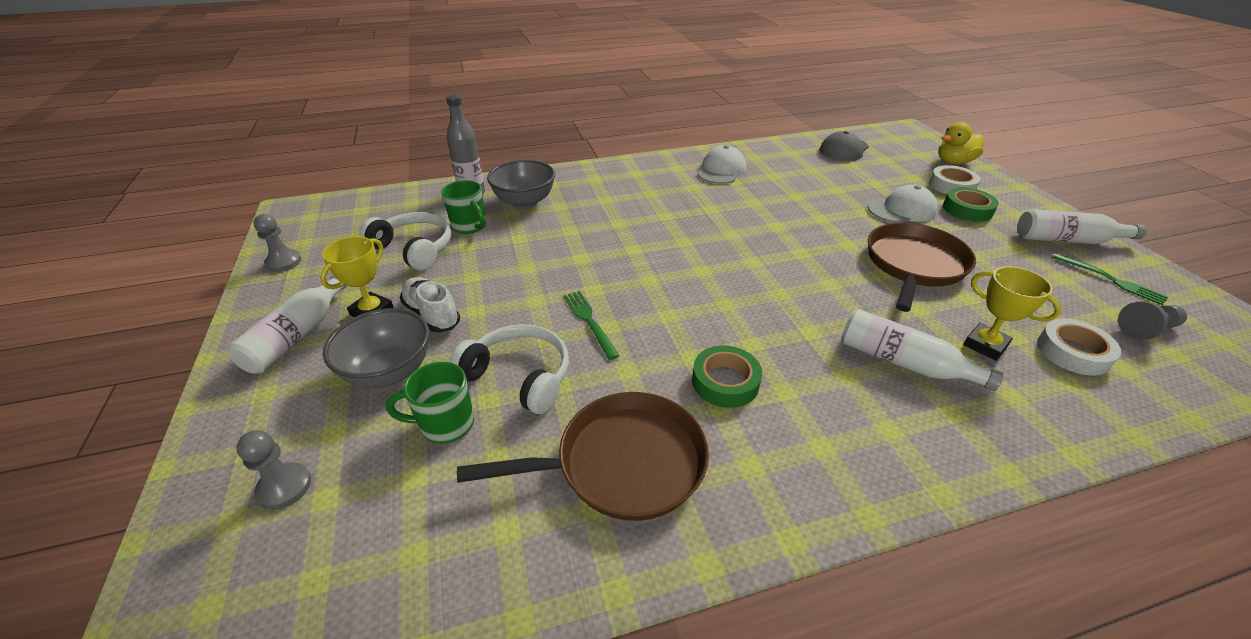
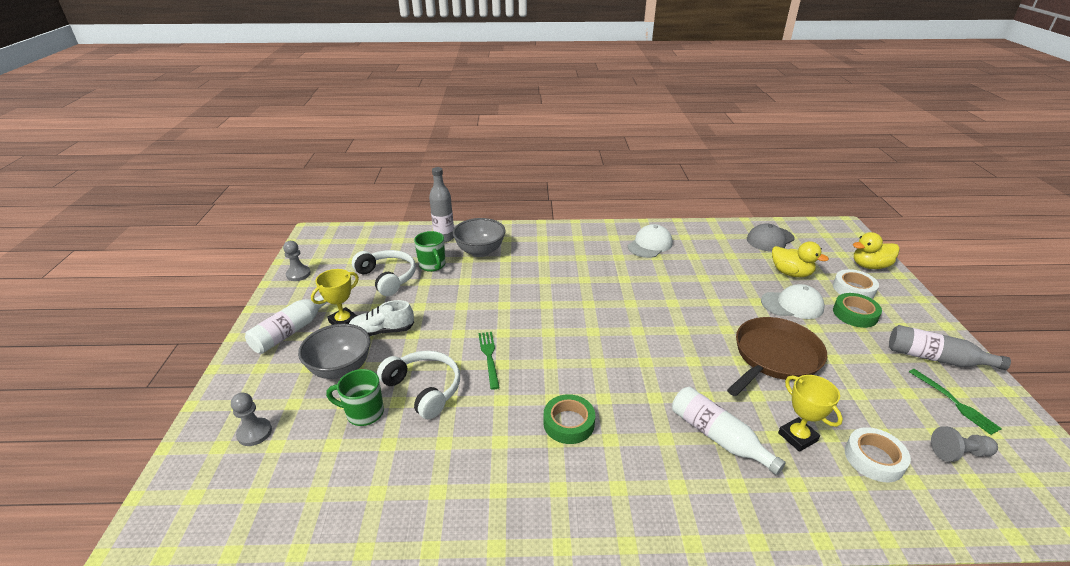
camera: 15 degrees right, 5 degrees down
white shoe [400,277,460,333] -> white shoe turned 75 degrees counterclockwise [349,300,414,336]
brown pan [457,392,709,521] -> none
white bottle [1017,209,1147,244] -> grey bottle [889,325,1011,370]
none -> yellow duck [772,241,829,277]

